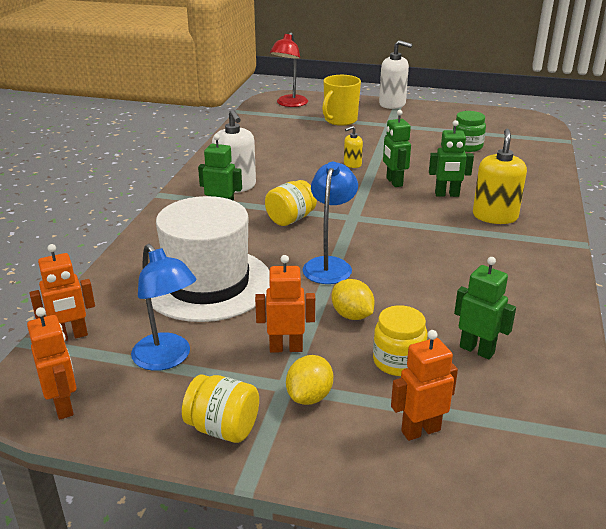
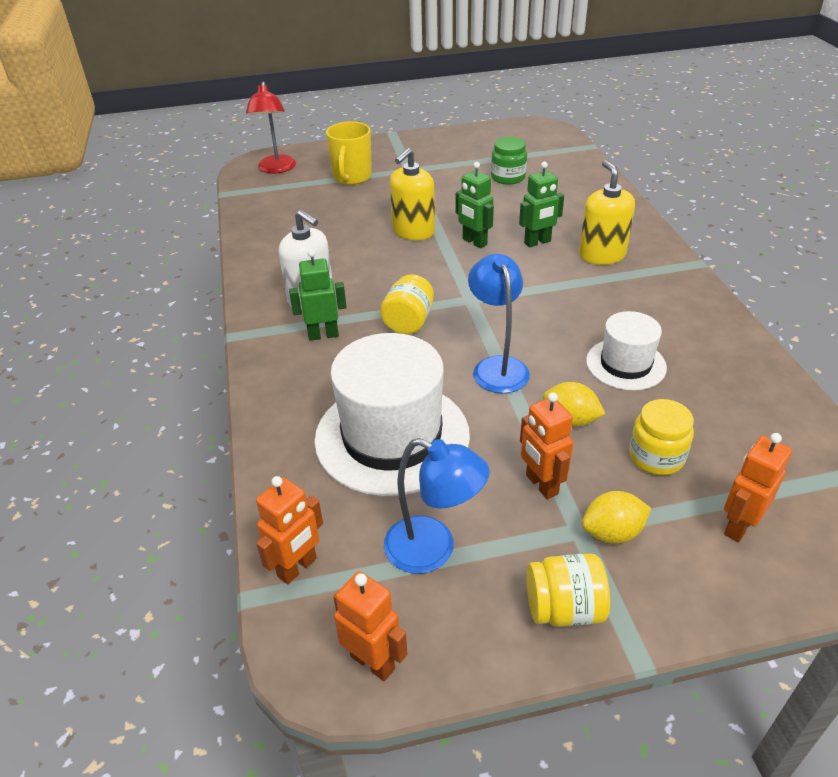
camera: 25 degrees left, 10 degrees up
orange robot [255,255,315,353] -> orange robot turned 90 degrees counterclockwise [520,392,573,499]
yellow lemon [286,355,333,405] -> yellow lemon turned 75 degrees clockwise [582,491,651,544]
yellow soap dispenser [344,126,363,168] -> yellow soap dispenser [390,148,435,240], size x1.88
white soap dispenser [379,40,412,109] -> none
green robot [454,257,516,359] -> none
none -> white hat [586,311,667,391]

